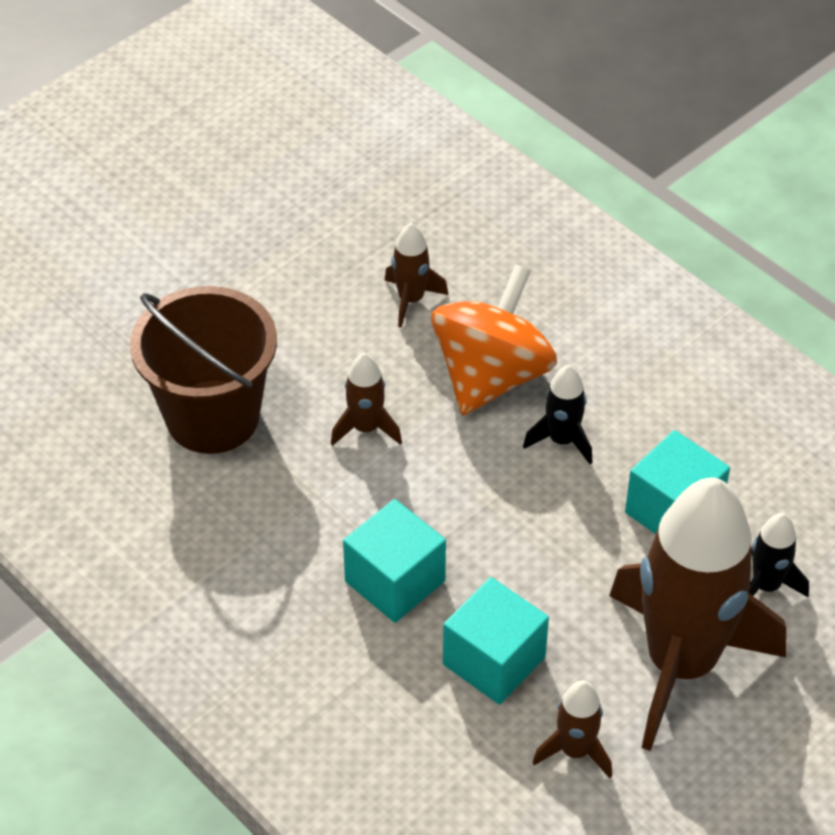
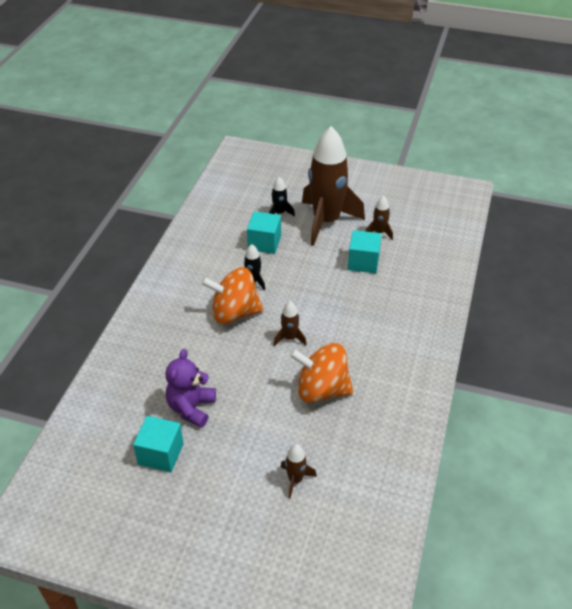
camera: 120 degrees left, 5 degrees down
brown bucket [130,286,277,454] -> orange spinning top [289,343,353,403]
turquoise cube [343,499,446,623] -> turquoise cube moved to [133,416,184,472]
brown rocket [384,223,449,328] -> brown rocket moved to [281,444,317,499]
none -> purple teddy bear [165,349,216,428]

